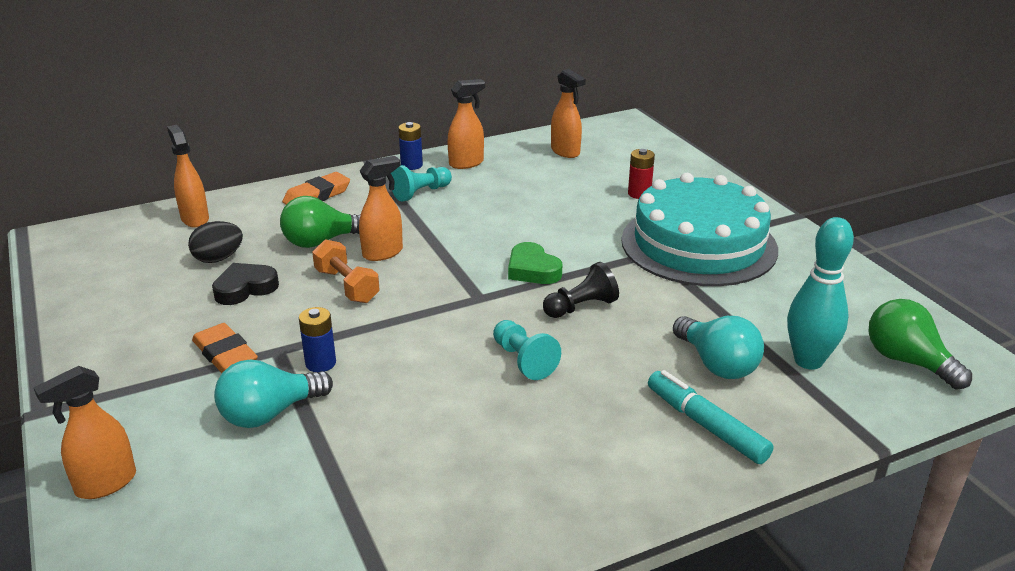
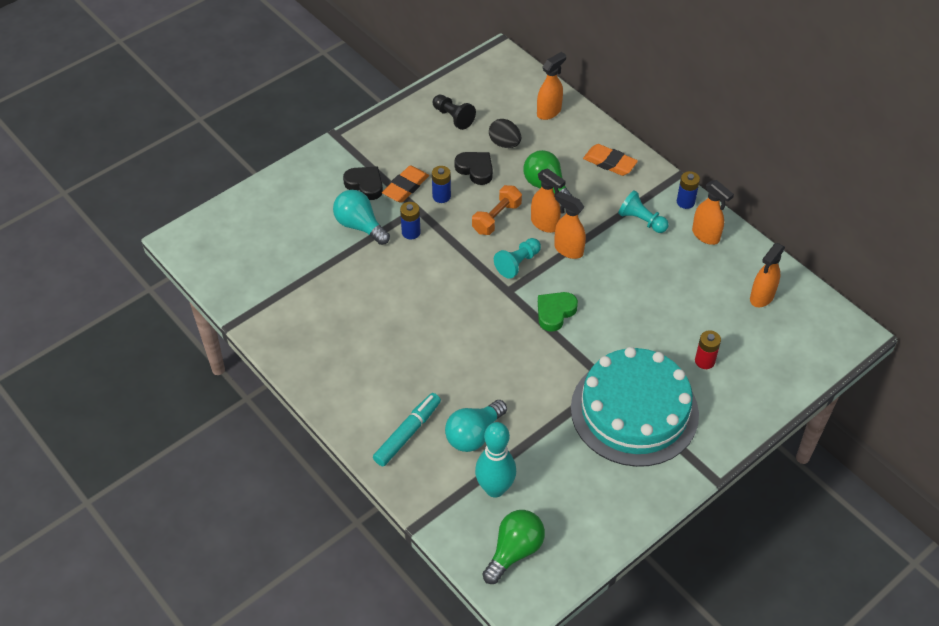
camera: 75 degrees right, 20 degrees up
orange spray bottle [33,366,136,499] -> orange spray bottle moved to [554,191,586,259]
turquoise pawn [493,320,561,380] -> turquoise pawn moved to [494,238,541,279]
black pawn [543,262,619,318] -> black pawn moved to [433,95,476,130]
none -> black heart [343,166,383,200]
none -> blue battery [432,166,451,203]

